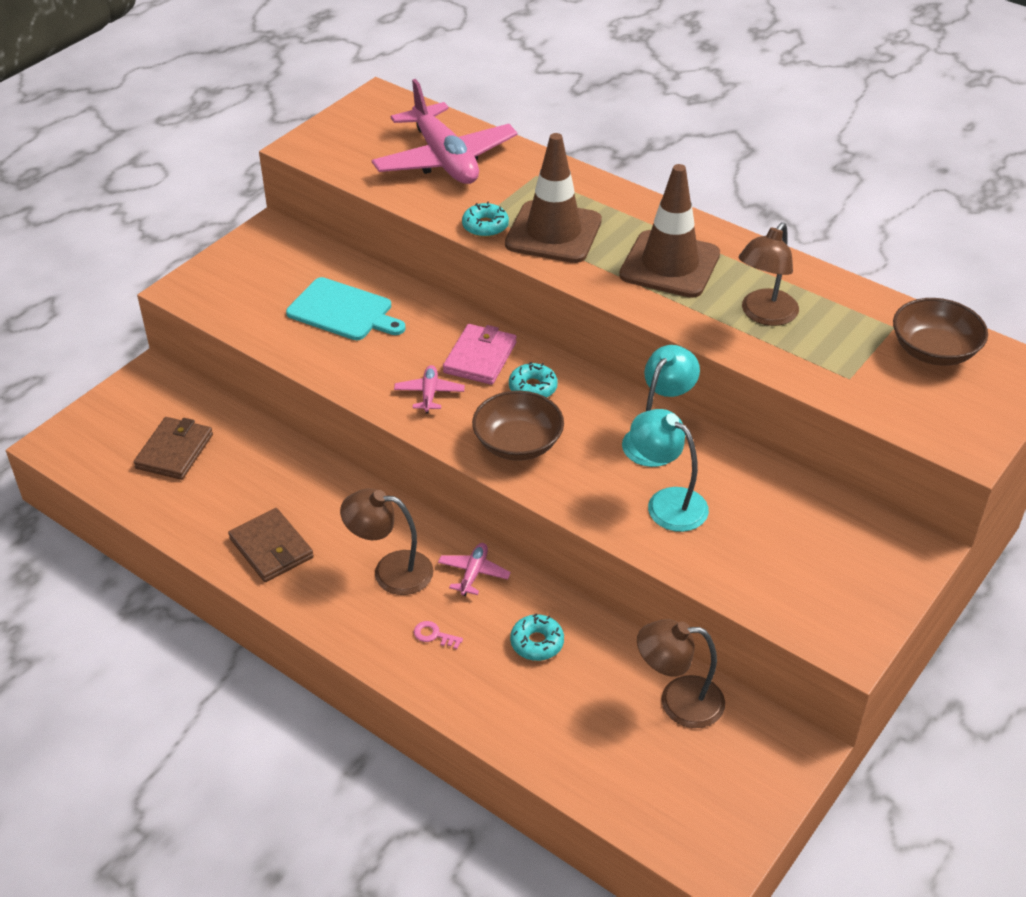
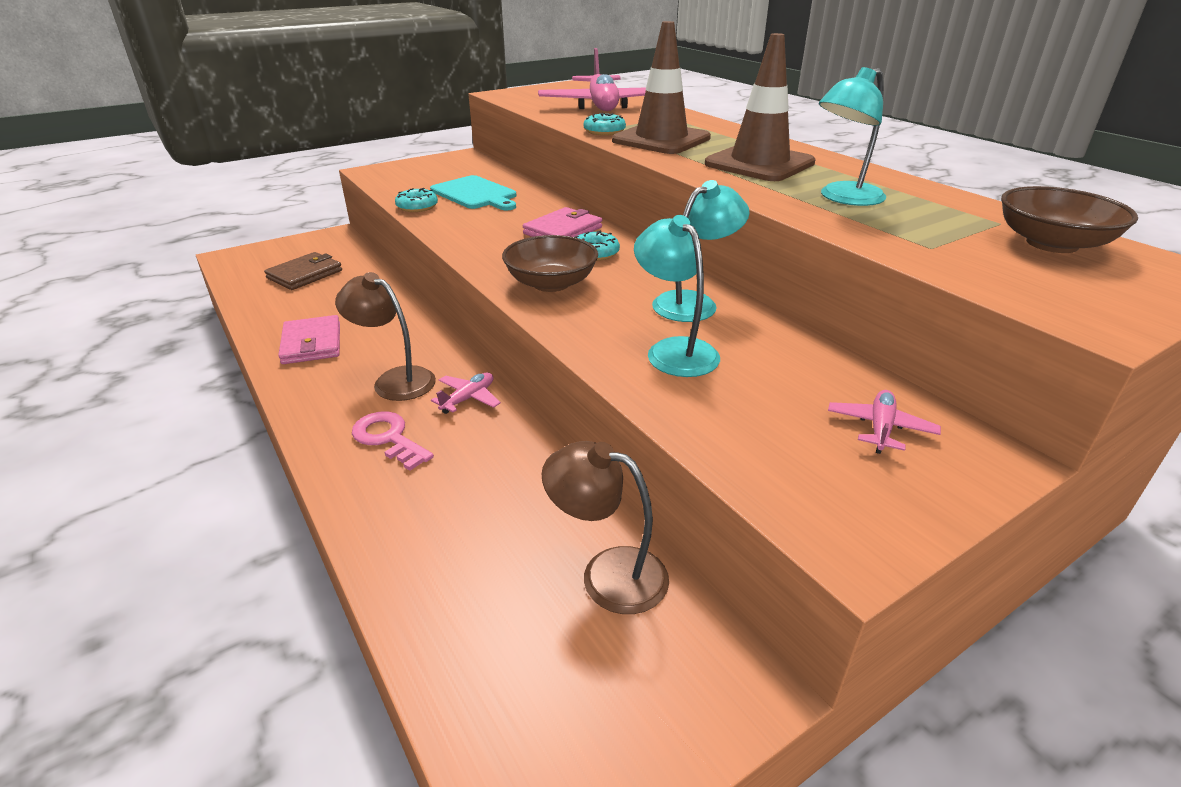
camera: 20 degrees right, 10 degrees down
brown wallet [228,508,314,582] -> pink wallet [278,315,340,364]
pink plane [394,365,465,413] -> pink plane moved to [828,390,941,454]
pink key [414,621,463,649] -> pink key [352,411,434,471], size x1.85
turquoise donut [510,614,564,661] -> turquoise donut moved to [395,188,438,212]
brown lamp [739,222,799,326] -> turquoise lamp [819,67,886,206]

